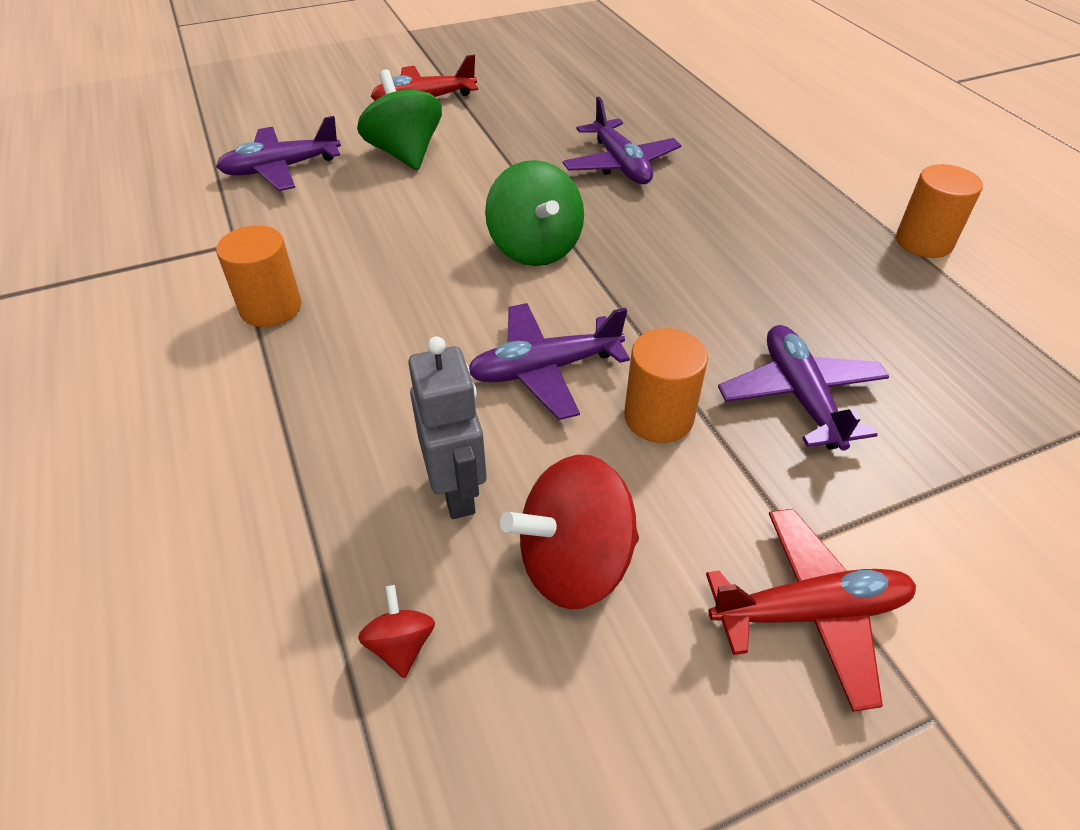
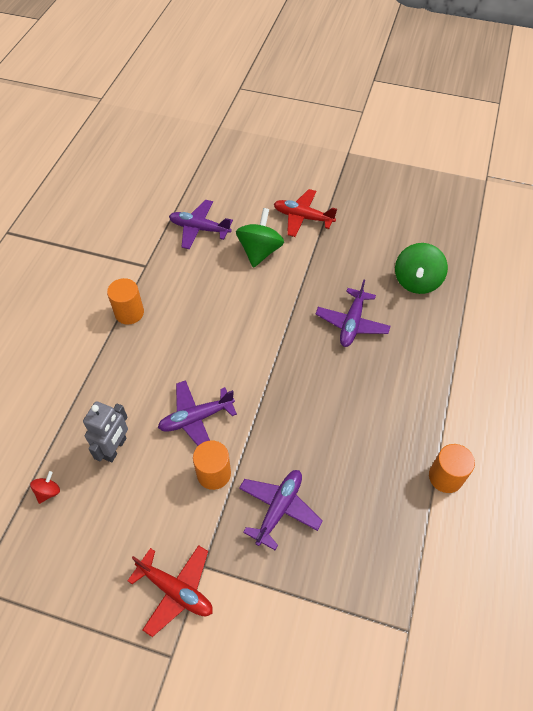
camera: 40 degrees right, 10 degrees up
purple plane [469,303,630,420] -> purple plane turned 45 degrees counterclockwise [158,380,237,446]
green spinning top [485,160,584,266] -> green spinning top moved to [395,243,448,294]
red spinning top [500,455,639,609] -> none

